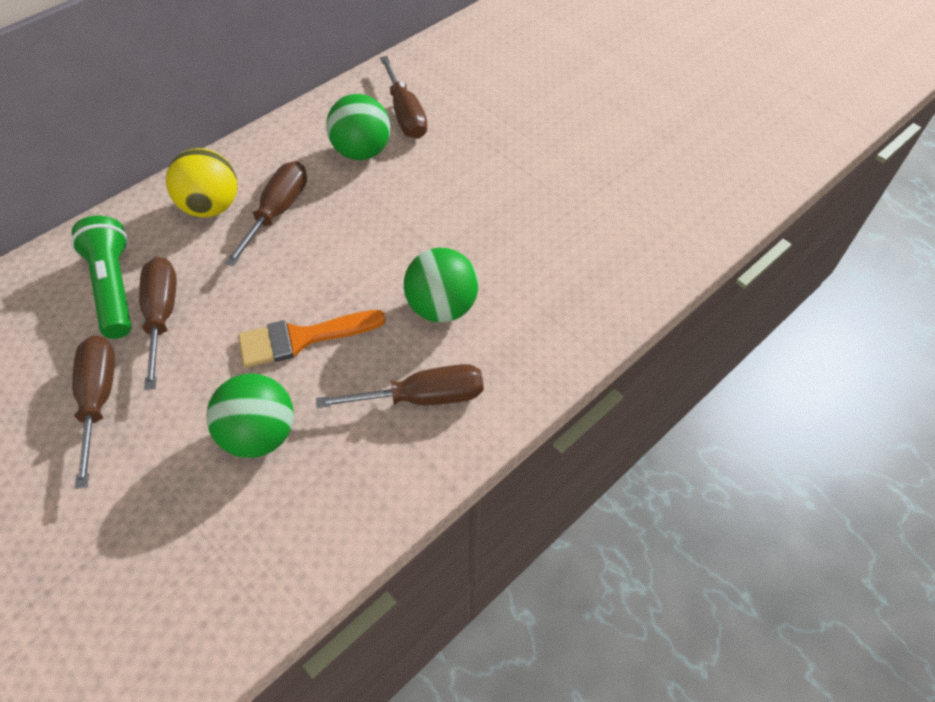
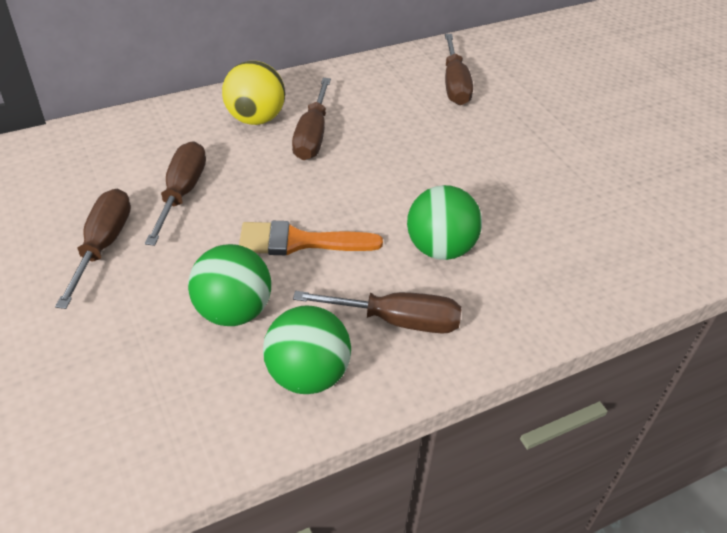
camera: 15 degrees right, 10 degrees down
green flashlight [71,215,131,339] -> none
brown screwdriver [225,161,307,266] -> brown screwdriver turned 150 degrees clockwise [292,78,331,160]
green ball [326,94,390,160] -> green ball moved to [263,306,351,394]

